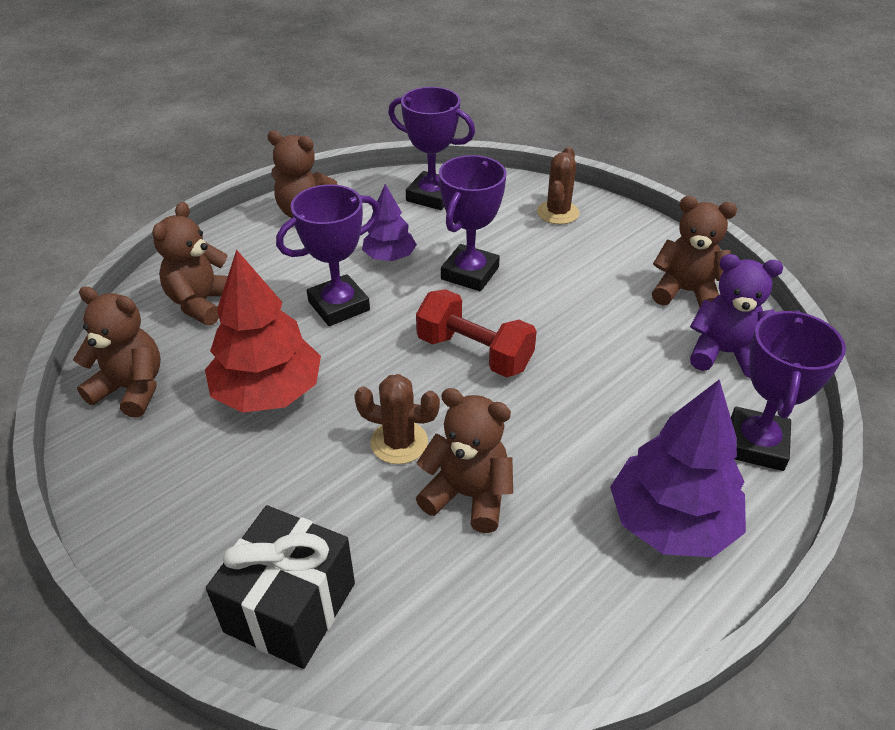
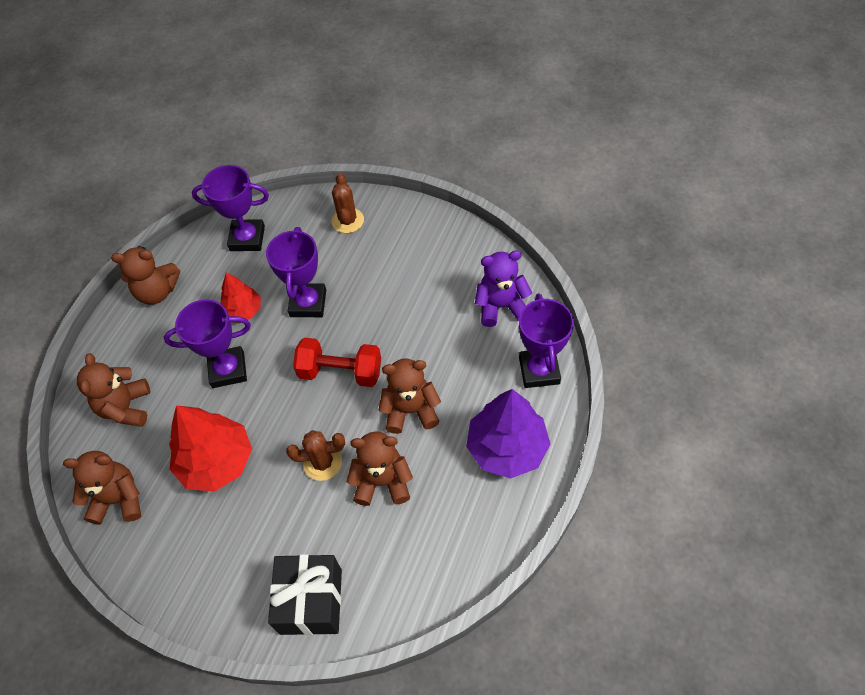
camera: 20 degrees left, 15 degrees up
purple trophy [276,184,380,326] -> purple trophy turned 45 degrees clockwise [164,299,251,388]
purple tree [362,184,417,261] -> red tree [221,273,261,320]
brown teddy bear [652,196,737,307] -> brown teddy bear moved to [379,359,441,434]

